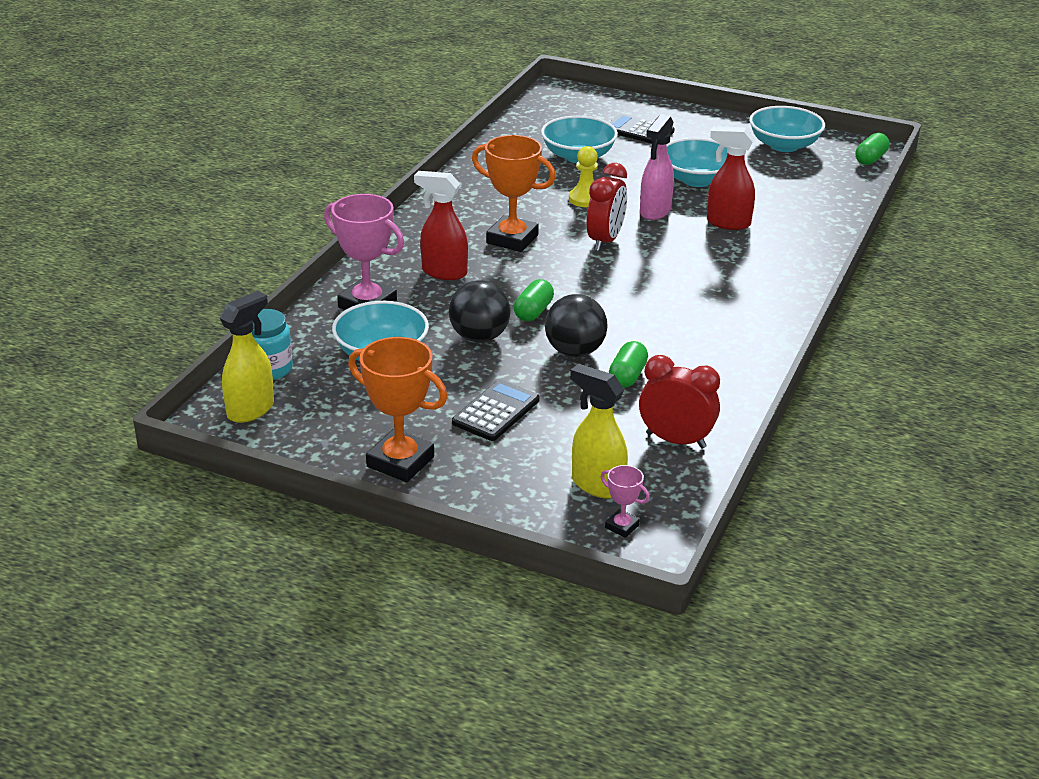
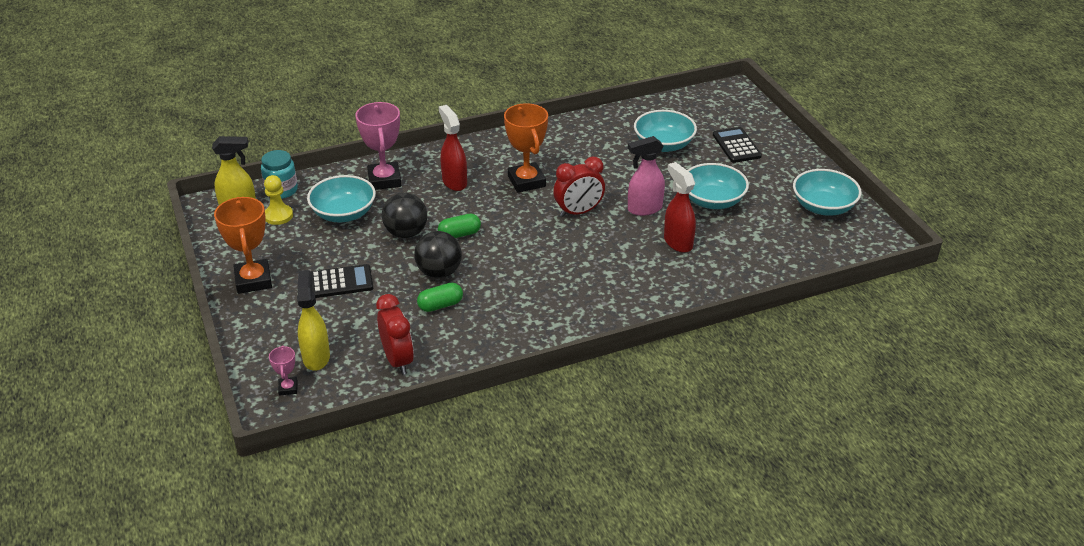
camera: 45 degrees right, 5 degrees up
yellow pawn [569,146,598,207] -> yellow pawn moved to [264,175,293,225]
green capsule [856,133,890,165] -> none

